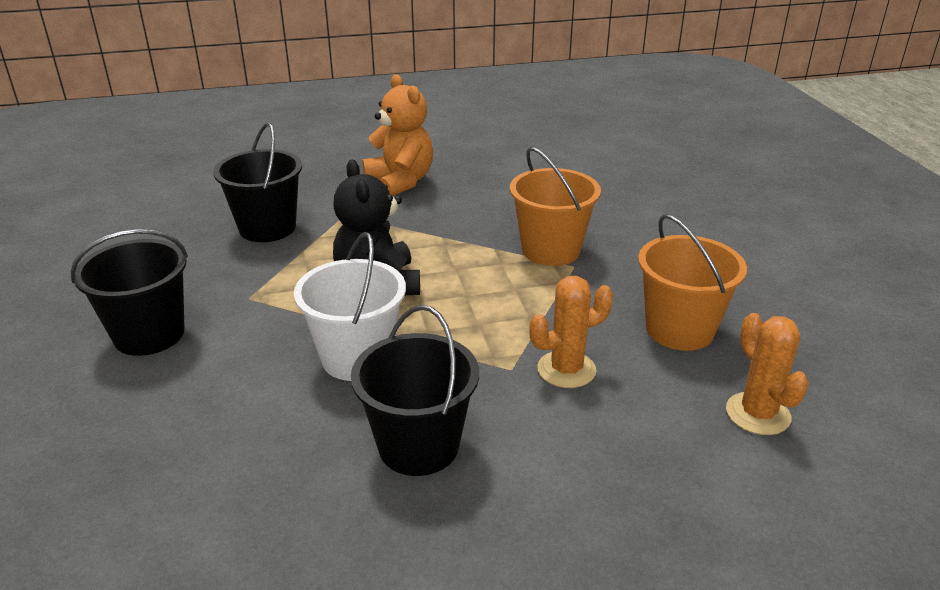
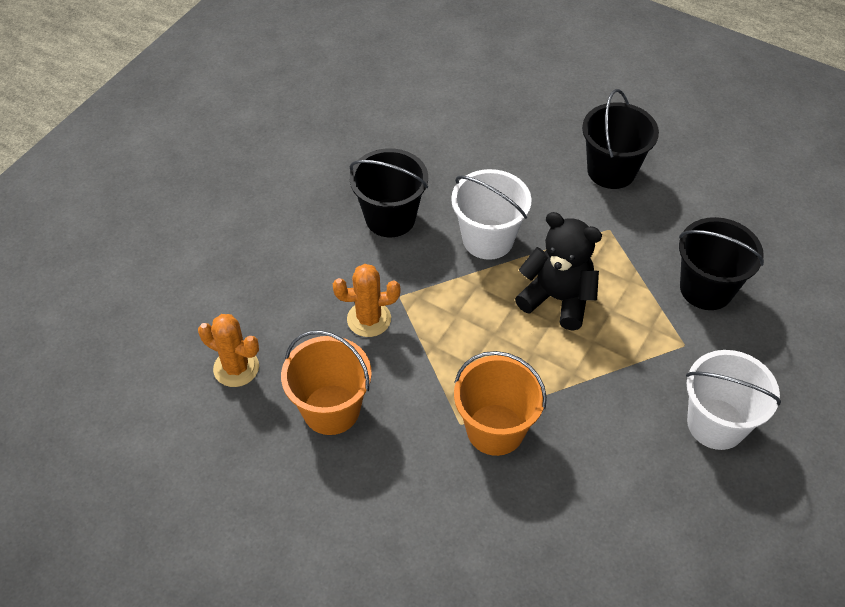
camera: 135 degrees right, 20 degrees up
orange teddy bear [362,74,433,196] -> white bucket [686,350,781,450]
orange cactus [529,276,613,388] -> orange cactus turned 60 degrees clockwise [333,264,400,337]

